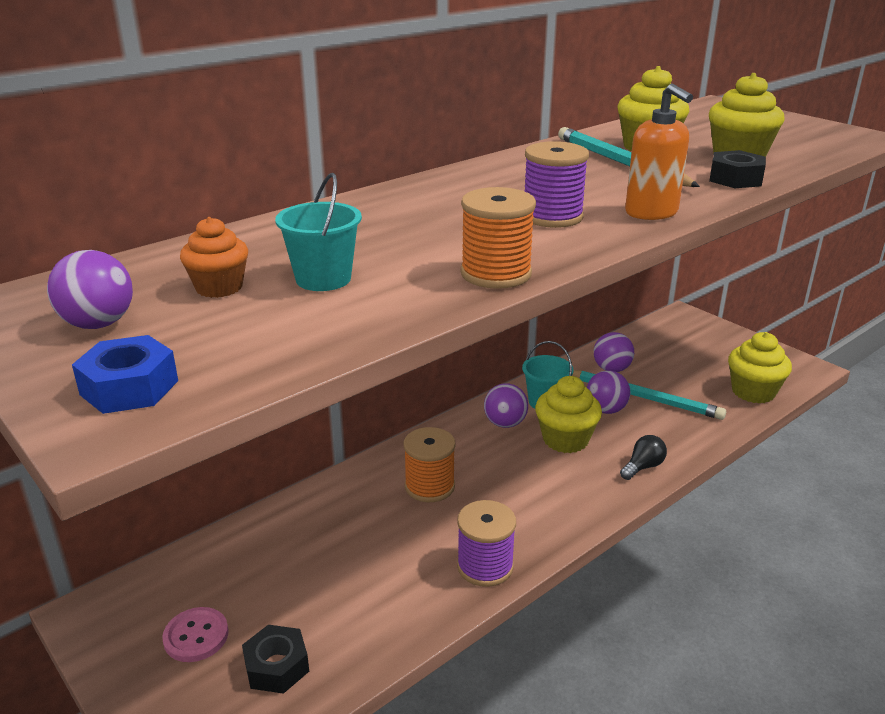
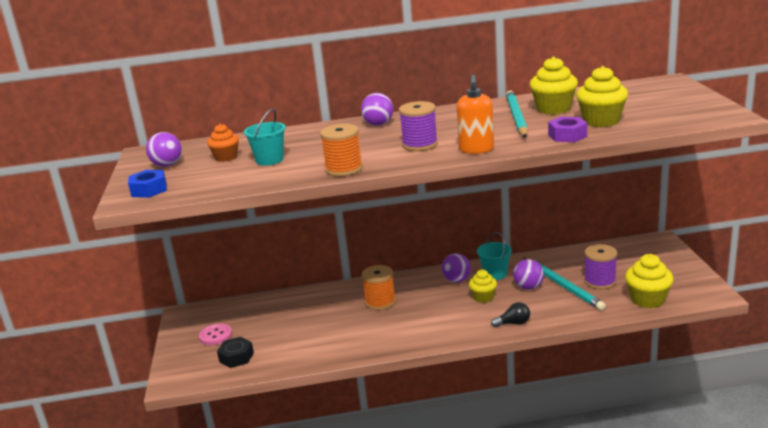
camera: 35 degrees right, 5 degrees down
purple spool [457,500,516,587] -> purple spool moved to [584,244,617,289]
yellow cupcake [535,376,602,453] -> yellow cupcake [469,270,497,303], size x0.64
purple ball [594,332,634,372] -> purple ball moved to [361,93,393,126]
black nut [709,150,766,188] -> purple nut [548,117,587,142]

